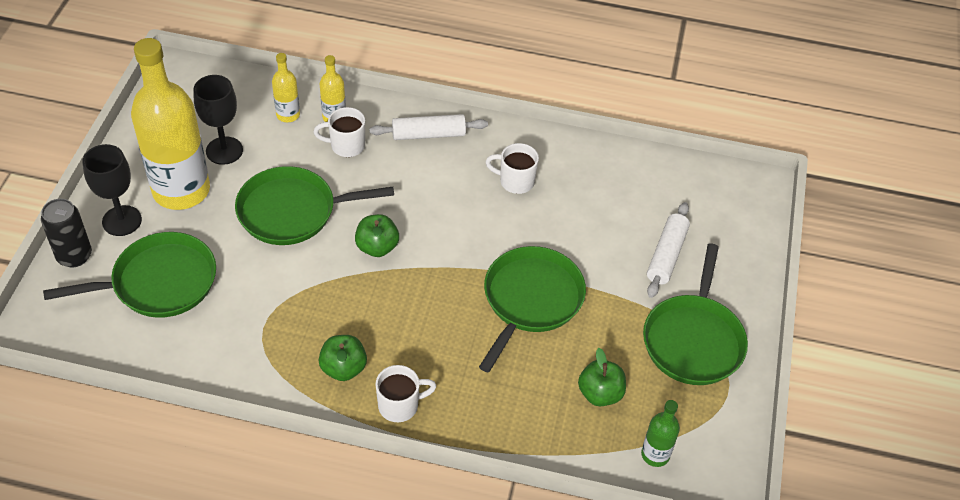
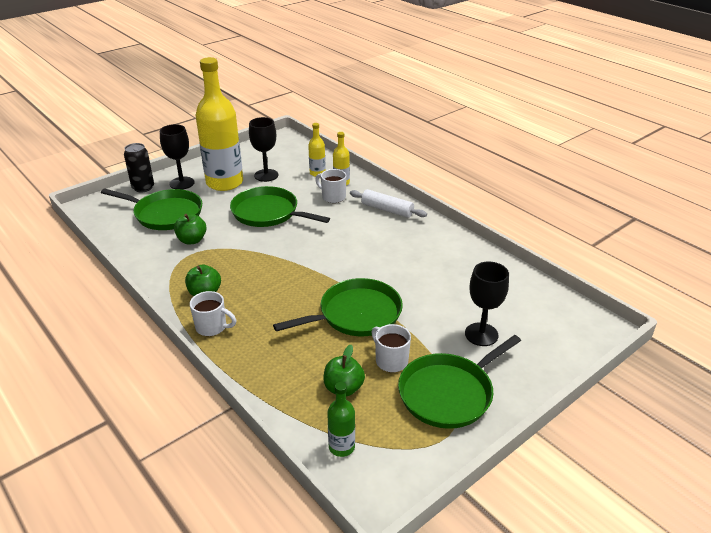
camera: 40 degrees right, 15 degrees down
green apple [355,214,399,257] -> green apple moved to [174,214,207,244]
white mug [485,143,539,194] -> white mug moved to [371,324,411,372]
white rolling pin [647,202,690,298] -> black goblet [465,262,509,346]

